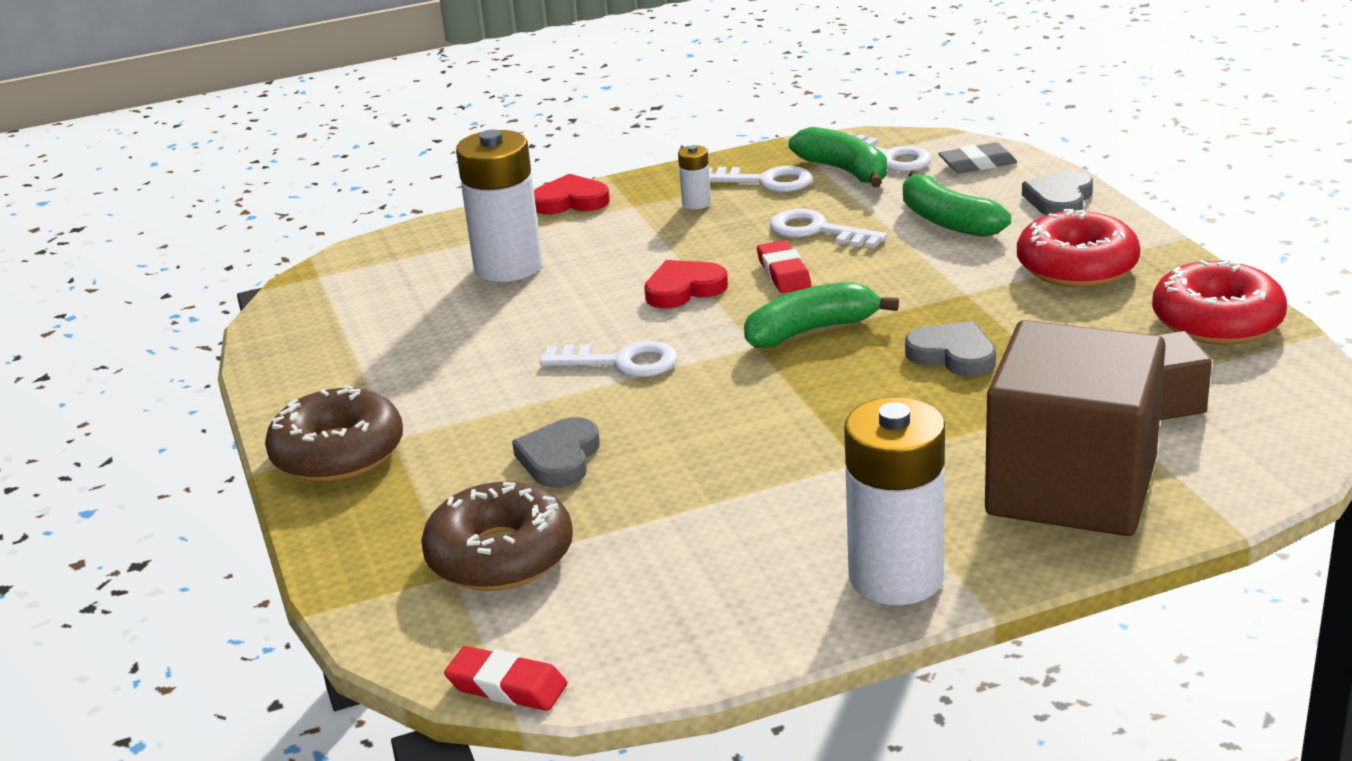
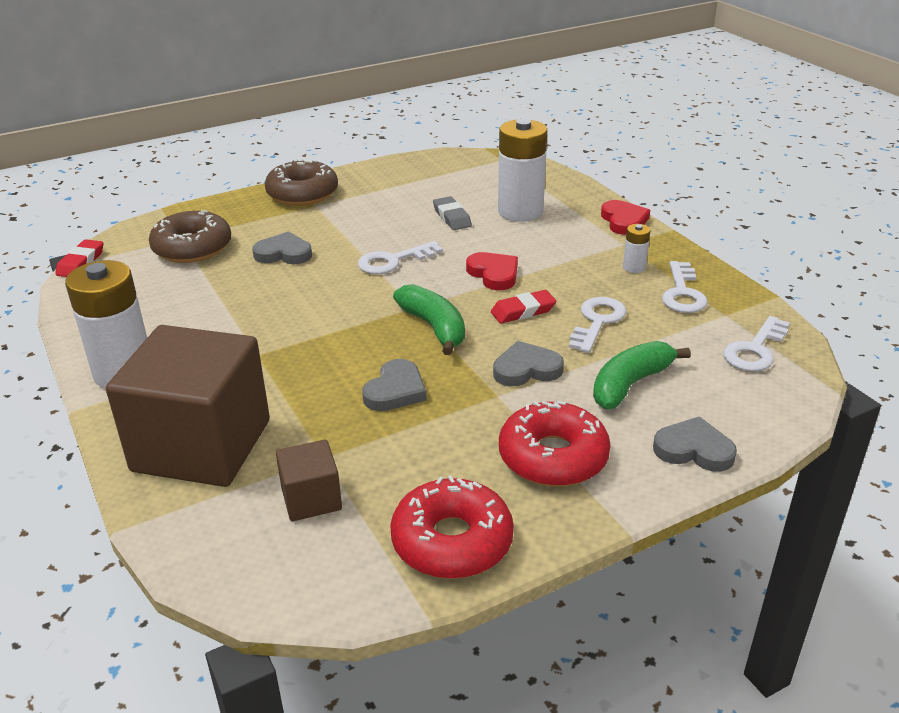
camera: 80 degrees right, 5 degrees up
white key [540,341,678,377] -> white key turned 60 degrees clockwise [358,241,443,274]
green banana [789,127,887,187] -> none
grey eraser [938,142,1017,173] -> grey eraser moved to [433,196,472,230]
none -> grey heart [493,341,564,386]

